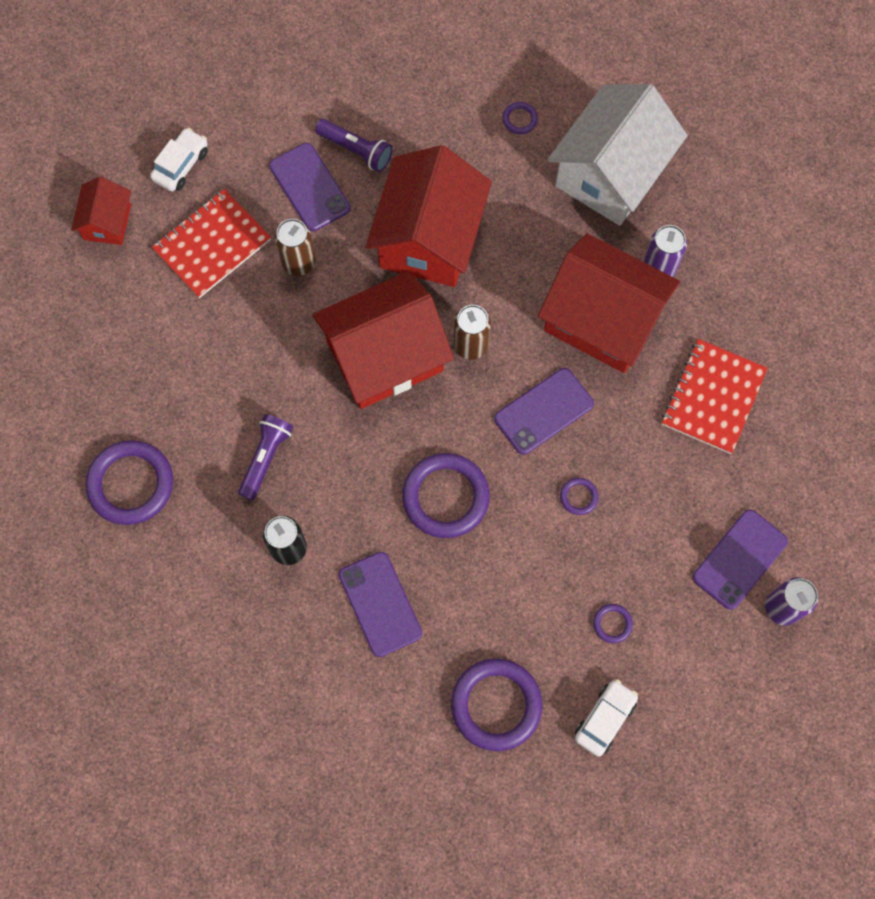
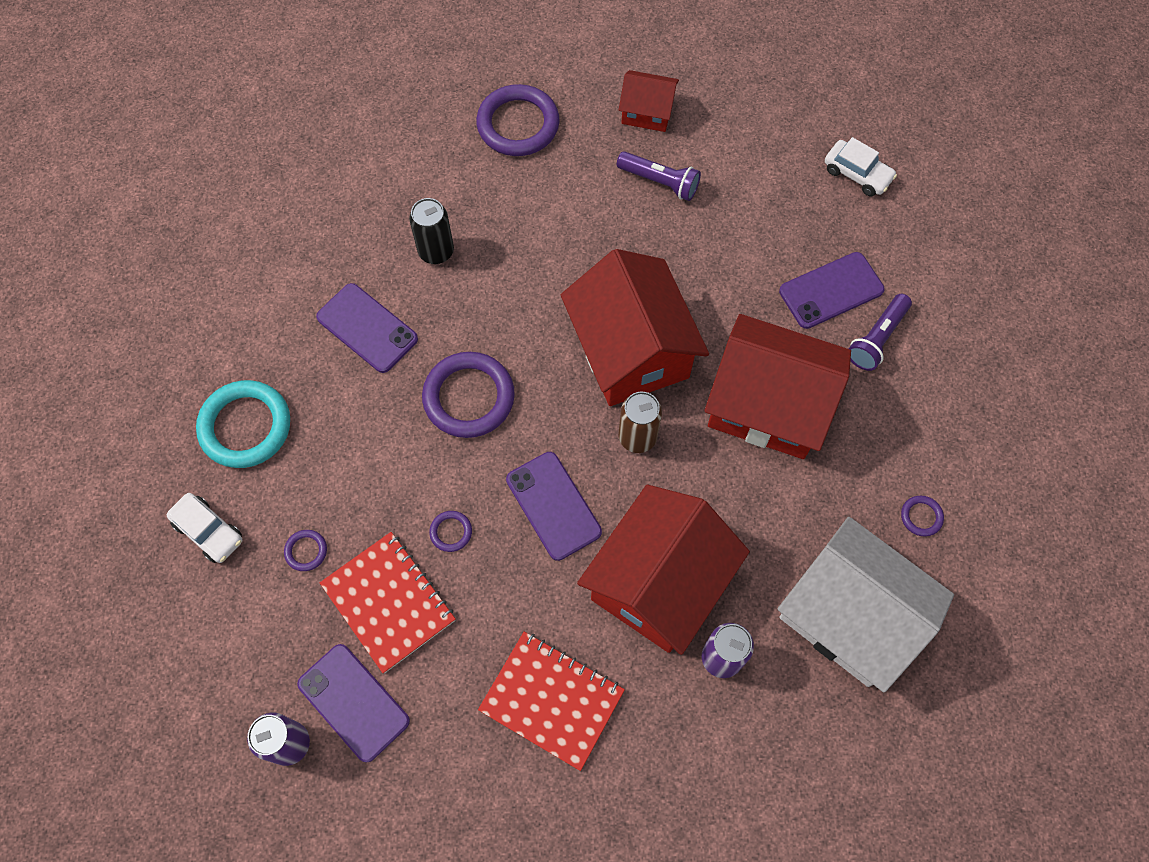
camera: 95 degrees right, 5 degrees down
red house [71,177,131,245] -> red house moved to [619,70,679,132]
red notebook [152,189,271,298] -> red notebook moved to [320,532,456,673]
purple flashlight [238,414,293,500] -> purple flashlight moved to [617,151,701,201]
brown can [275,219,316,276] -> none
purple phone [339,552,422,657] -> purple phone turned 60 degrees clockwise [316,283,418,373]
purple ring [451,658,543,751] -> turquoise ring [196,380,290,468]

